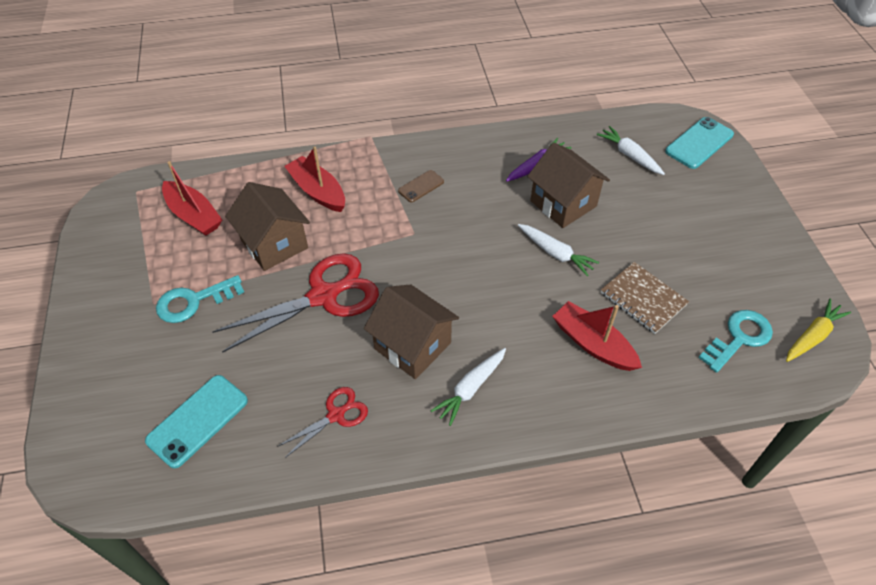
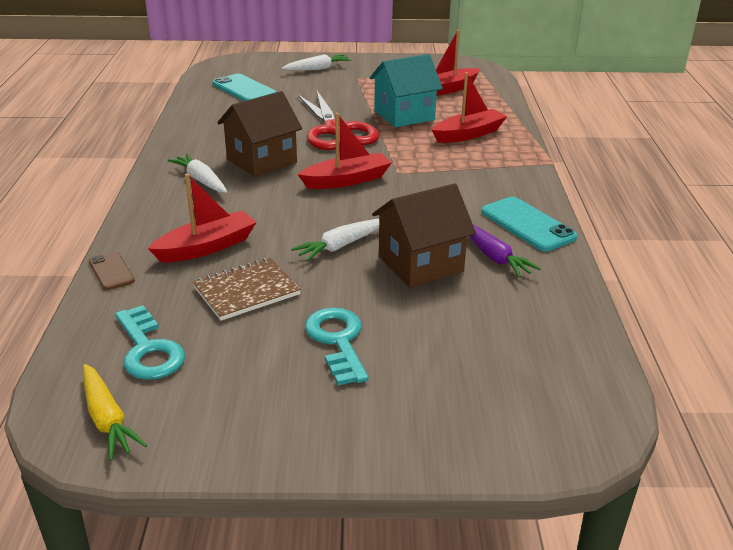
camera: 100 degrees right, 20 degrees down
turquoise key [156,275,244,323] -> turquoise key moved to [305,308,369,385]
brown house [225,182,310,271] -> turquoise house [370,54,443,127]
red scissors [277,387,368,458] -> none
brown phone [398,170,444,202] -> brown phone moved to [89,252,135,290]
white carrot [597,126,665,175] -> white carrot moved to [282,54,352,71]
turquoise phone [665,117,734,169] -> turquoise phone moved to [481,197,577,251]
none -> red boat [298,113,392,189]

